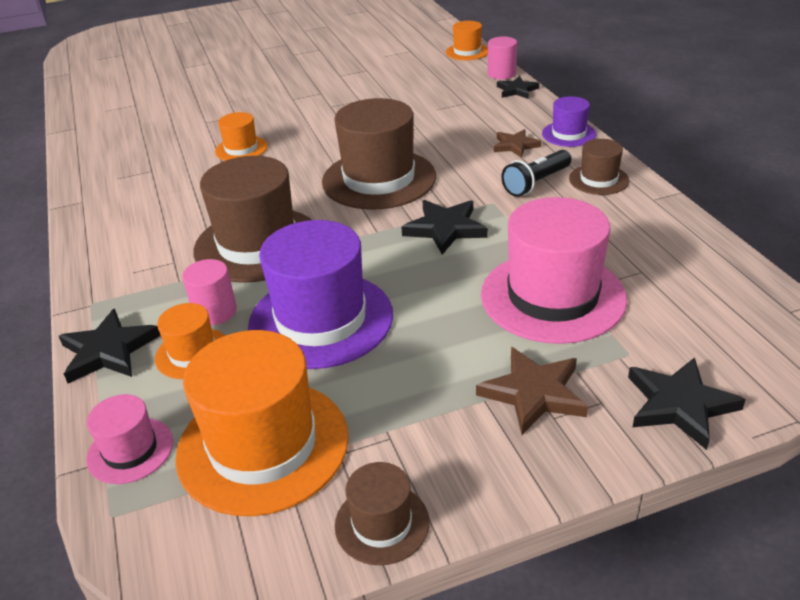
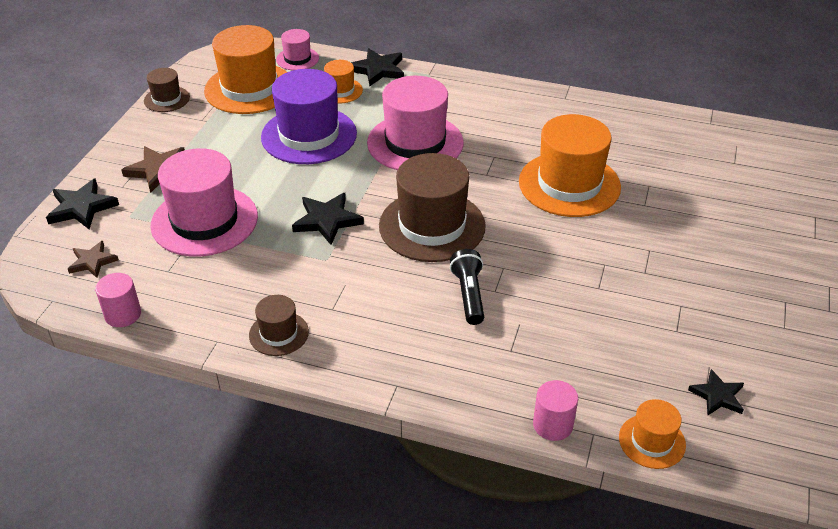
camera: 125 degrees right, 5 degrees up
pink cylinder [182,259,237,325] -> pink cylinder moved to [95,273,141,327]
brown hat [193,156,312,283] -> pink hat [367,76,464,170]
orange hat [215,112,268,161] -> orange hat [519,114,621,217], size x2.01
brown star [494,129,541,158] -> brown star moved to [68,241,119,278]
black star [497,76,539,99] -> black star moved to [688,369,744,416]
black flashlight [501,150,571,197] -> black flashlight moved to [450,249,484,325]
purple hat [542,96,596,147] -> none

